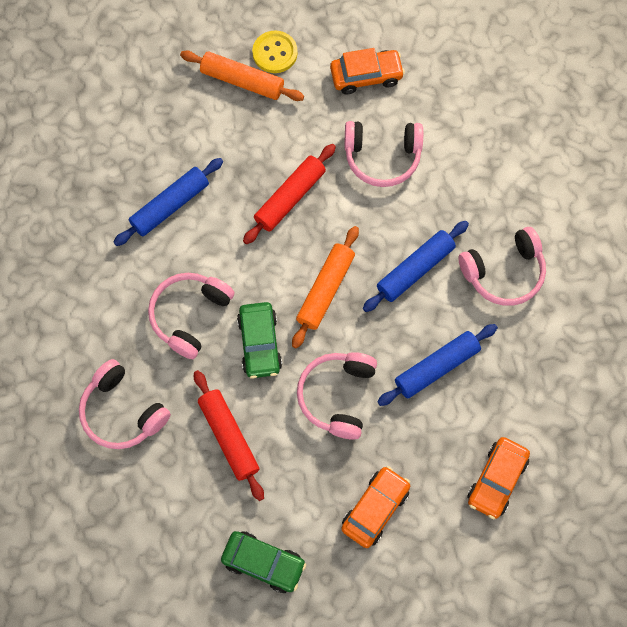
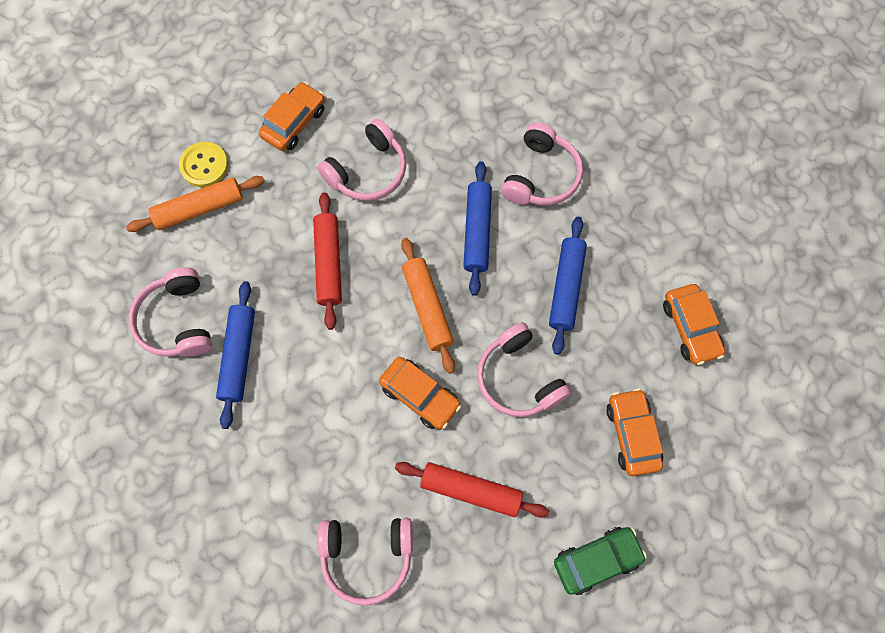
camera: 45 degrees left, 0 degrees up
pink headphones [148,273,235,359] -> pink headphones moved to [129,267,212,357]
green car [237,302,282,379] -> orange car [379,357,461,430]

